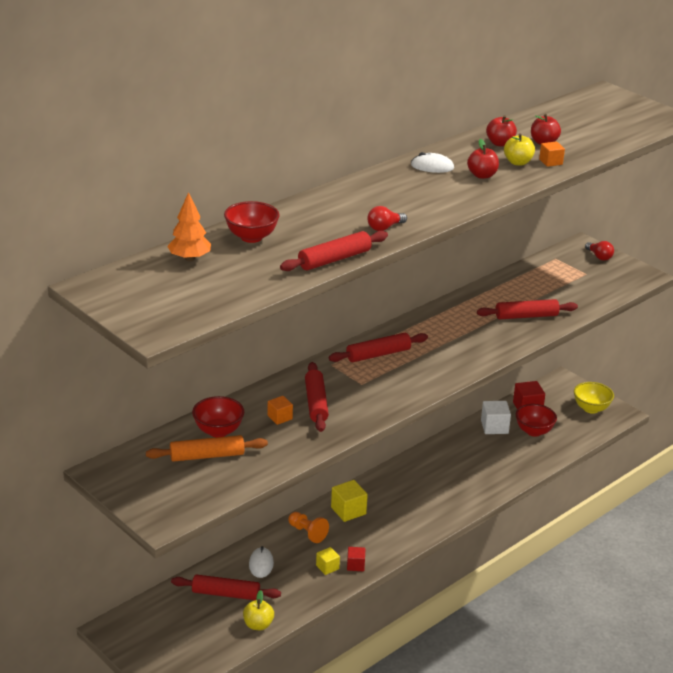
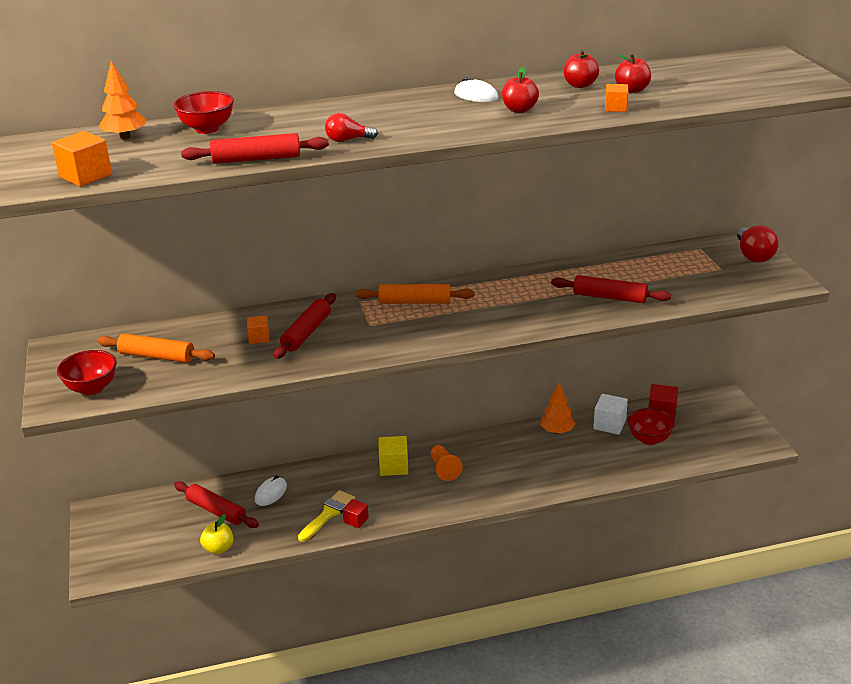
camera: 30 degrees right, 0 degrees up
red bowl [192,396,244,437] -> red bowl moved to [57,350,117,395]
orange pawn [288,512,329,543] -> orange pawn moved to [431,445,463,481]
yellow cube [316,547,340,575] -> yellow brush [298,490,355,542]
red rolling pin [329,333,428,362] -> orange rolling pin [355,284,474,304]
yellow apple [504,133,535,166] -> none
yellow bowl [574,382,614,414] -> none
red light bulb [585,241,614,261] -> red light bulb [737,226,778,262], size x1.59
none -> orange cube [52,131,112,187]
none -> orange tree [540,382,576,434]

